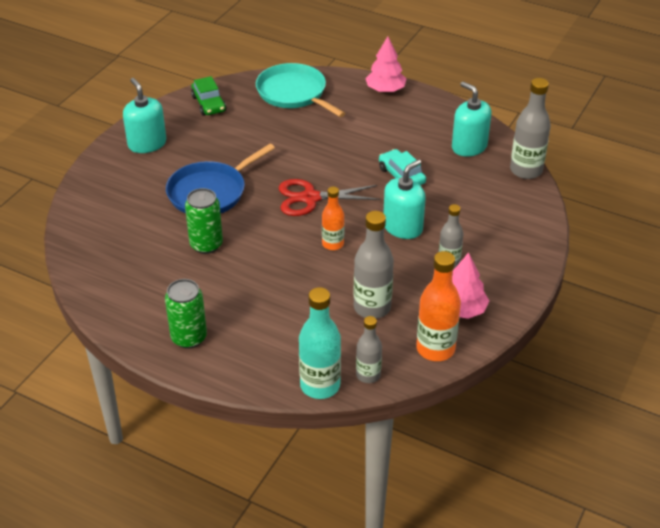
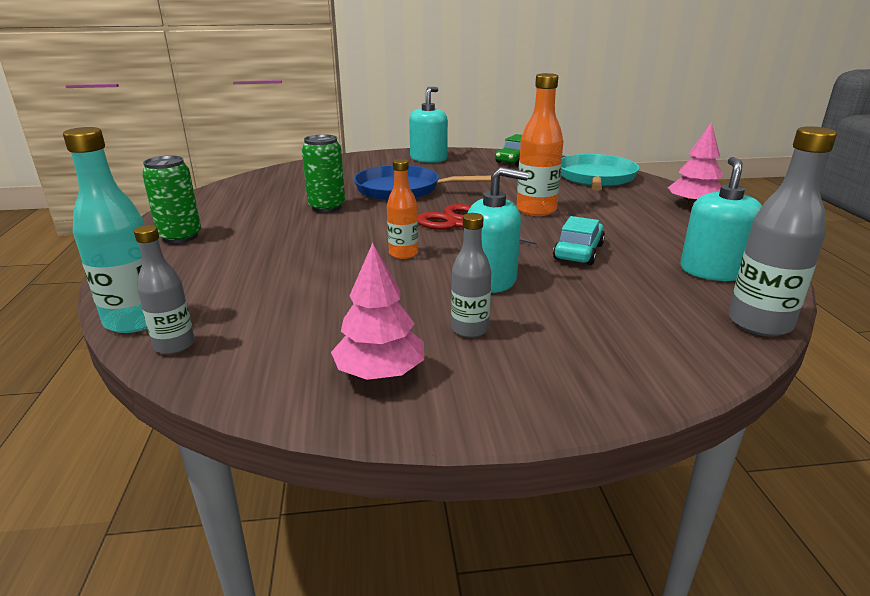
camera: 55 degrees right, 15 degrees down
grey bottle [353,211,394,319] -> none
orange bottle [416,251,461,361] -> orange bottle moved to [517,73,563,216]

